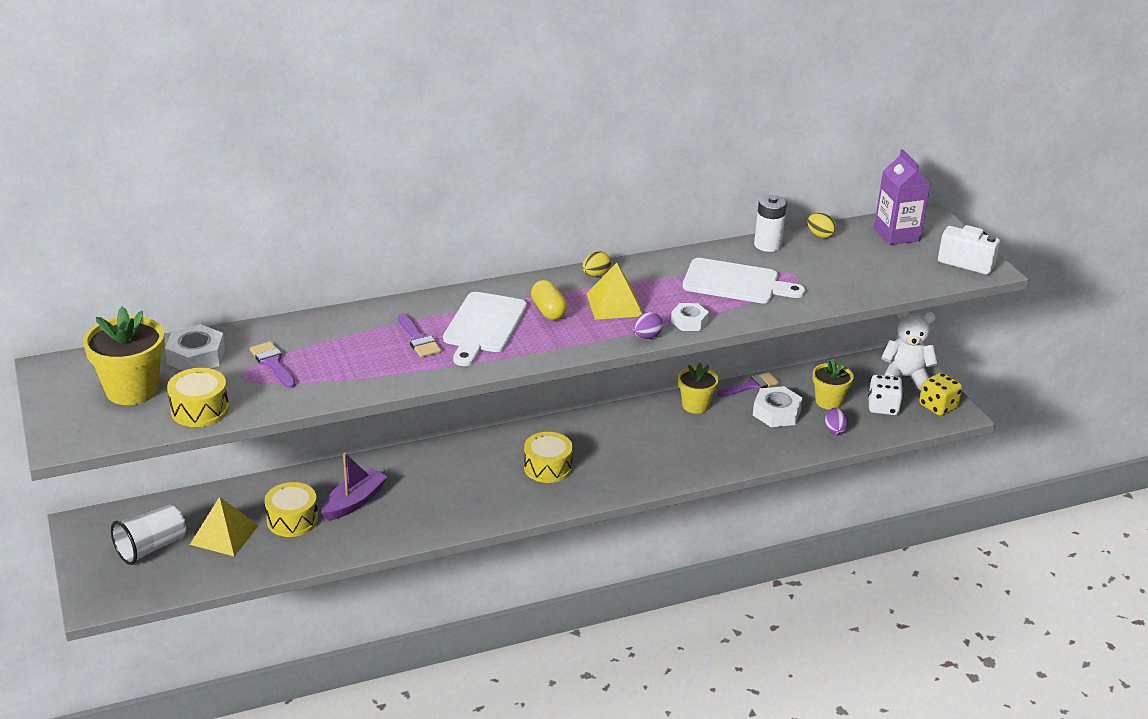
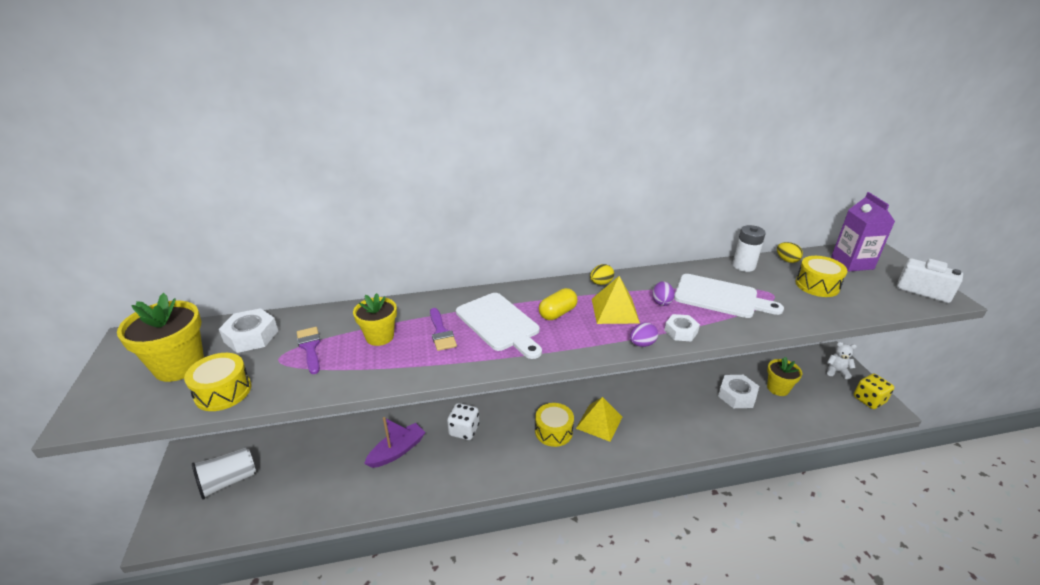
camera: 10 degrees right, 0 degrees up
yellow pyramid [190,497,259,556] -> yellow pyramid moved to [576,397,622,442]
yellow drum [264,482,318,537] -> yellow drum moved to [795,256,847,297]
white cutting board [443,292,527,366] -> white cutting board turned 60 degrees counterclockwise [456,293,542,359]
yellow capsule [531,280,568,320] -> yellow capsule turned 60 degrees clockwise [539,288,578,320]
yellow flower pot [678,363,719,414] -> yellow flower pot moved to [353,293,397,346]
purple brush [717,372,779,397] -> none
purple egg [825,408,849,434] -> purple egg moved to [652,281,675,306]
white dice [868,374,903,415] -> white dice moved to [447,403,479,440]
white teddy bear [881,312,938,390] -> white teddy bear [827,342,857,379], size x0.60

